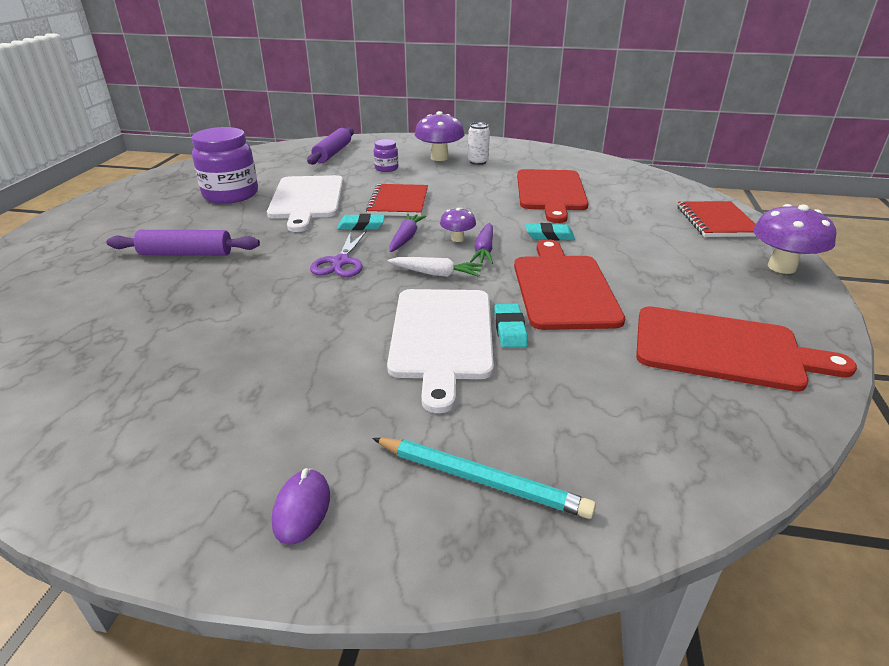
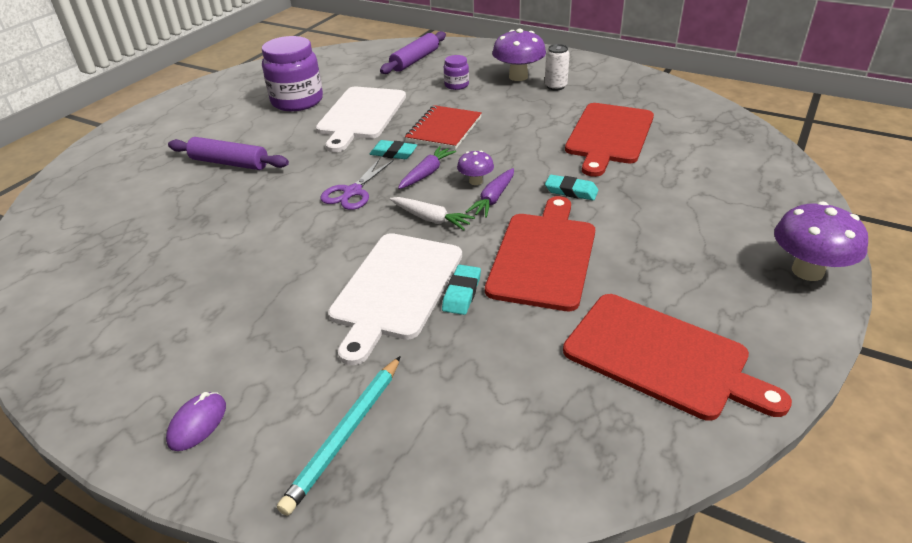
camera: 20 degrees right, 5 degrees up
turquoise pencil [372,438,596,519] -> turquoise pencil turned 75 degrees clockwise [277,356,401,516]
red notebook [678,201,757,237] -> none

